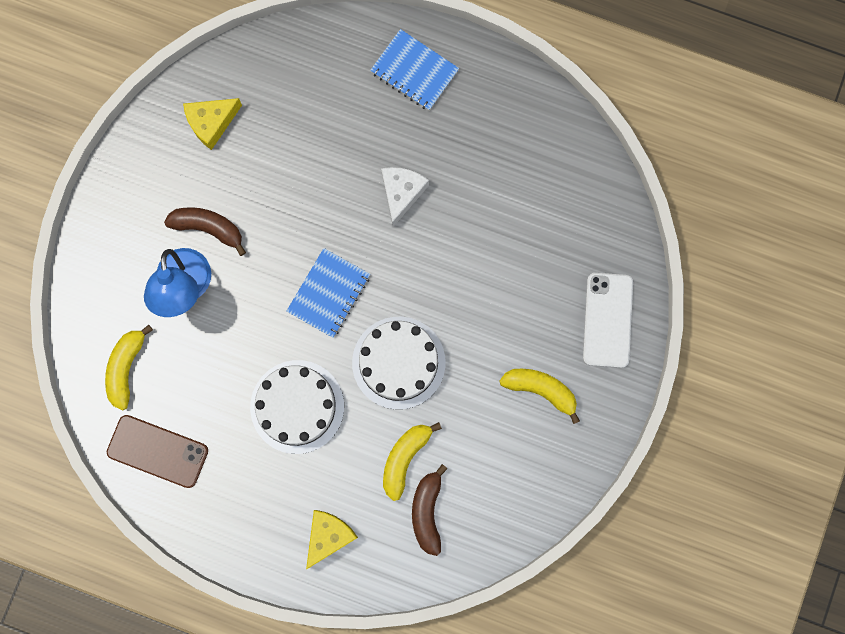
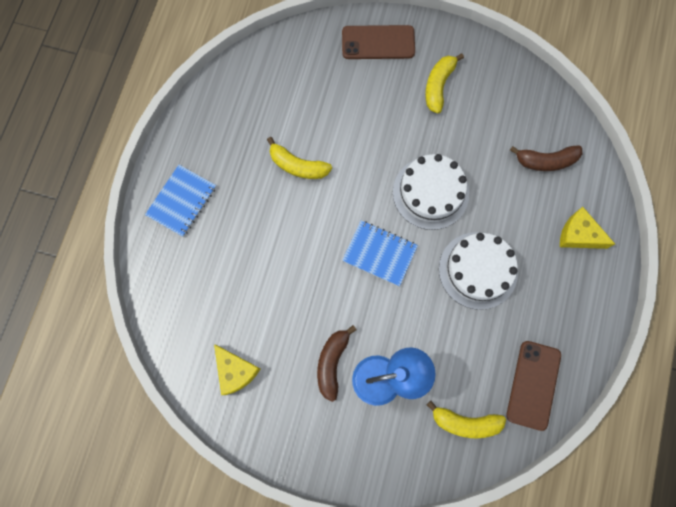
camera: 95 degrees left, 5 degrees down
white cheese [381,167,429,227] -> none
yellow banana [383,422,442,501] -> yellow banana moved to [267,137,332,179]
white phone [583,273,633,368] -> brown phone [342,25,415,59]

